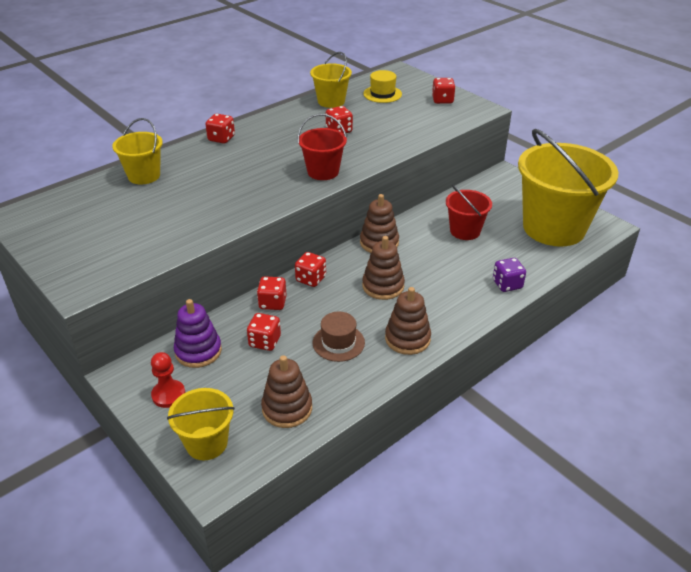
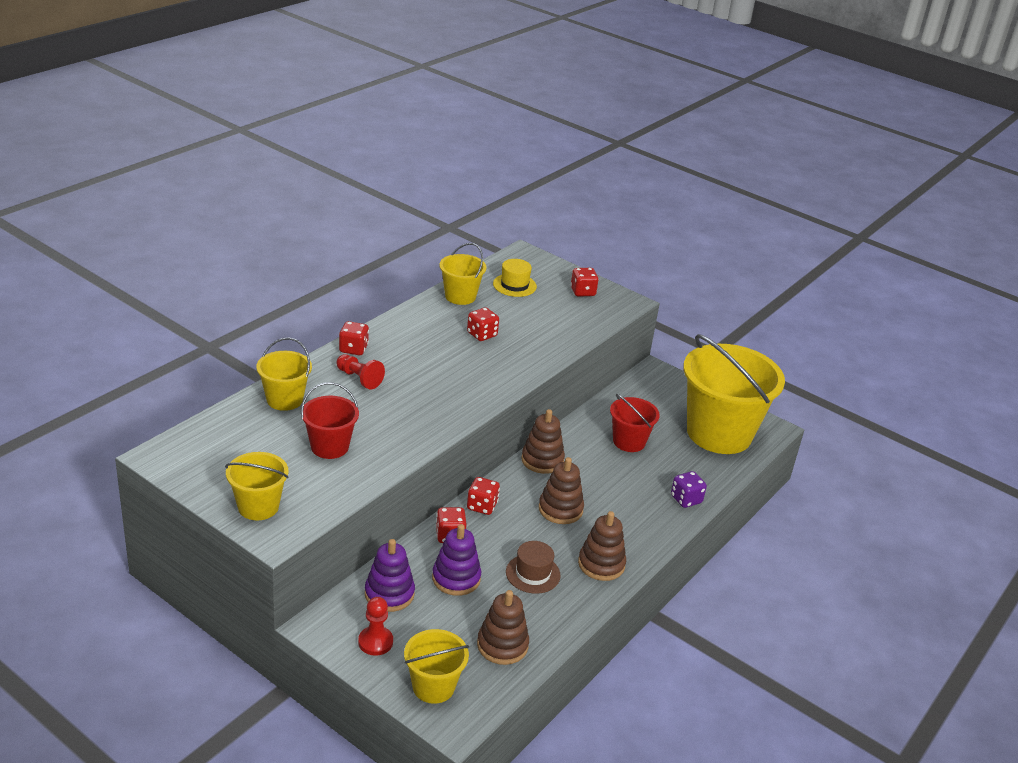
camera: 15 degrees left, 5 degrees down
red dice [247,313,281,351] -> purple stacking toy [432,524,481,596]
red bucket [298,114,347,180] -> red bucket moved to [301,382,359,459]
none -> yellow bucket [225,452,288,520]
none -> red pawn [336,354,385,390]

